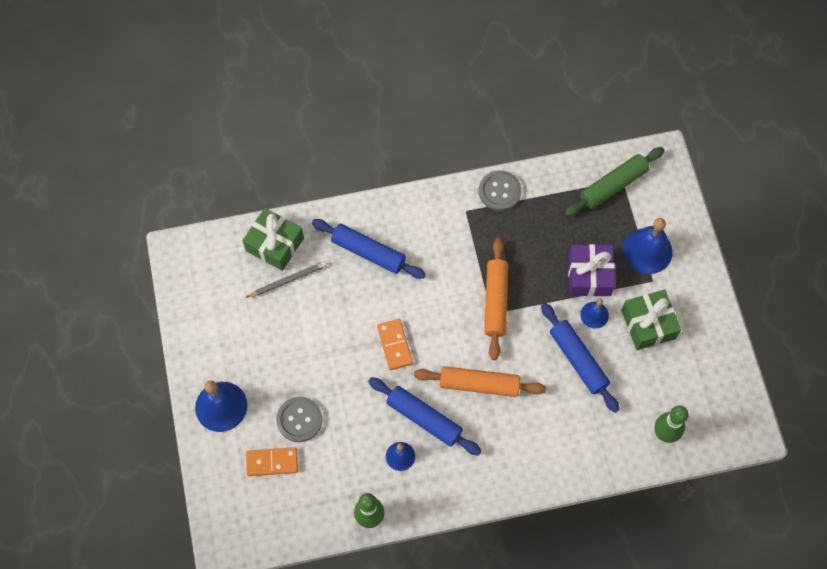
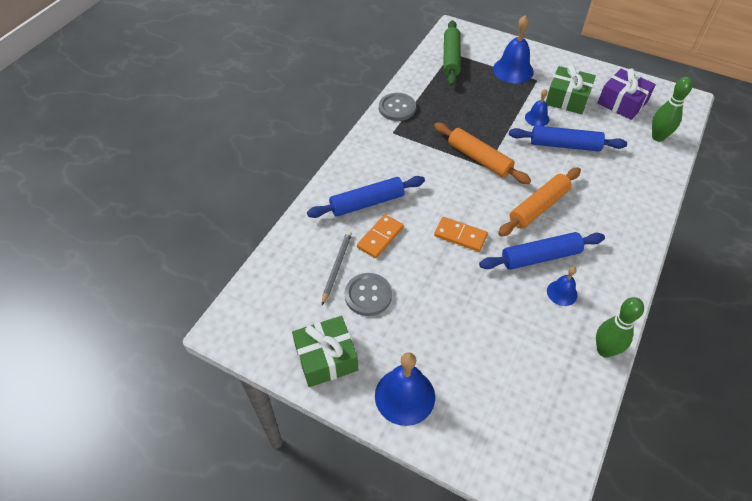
camera: 50 degrees left, 15 degrees down
green gift [242,208,304,271] -> green gift moved to [292,316,358,387]
orange domino [246,447,298,476] -> orange domino moved to [357,214,404,258]
grey button [276,397,322,442] -> grey button moved to [345,273,392,316]
purple gift [568,244,615,297] -> purple gift moved to [598,69,656,120]

